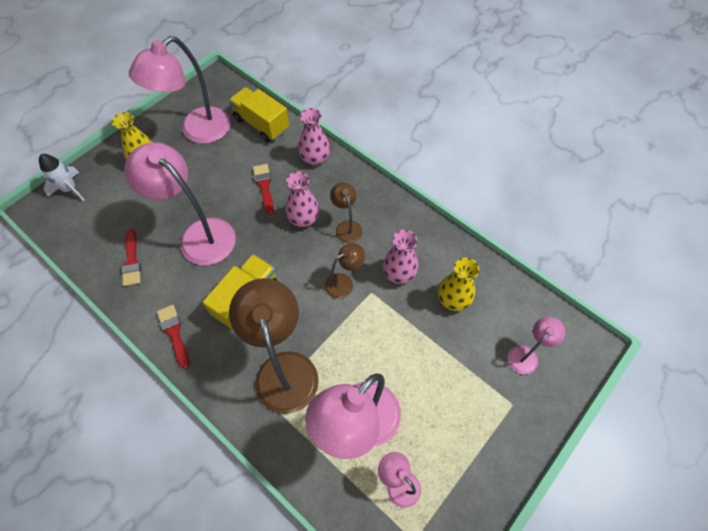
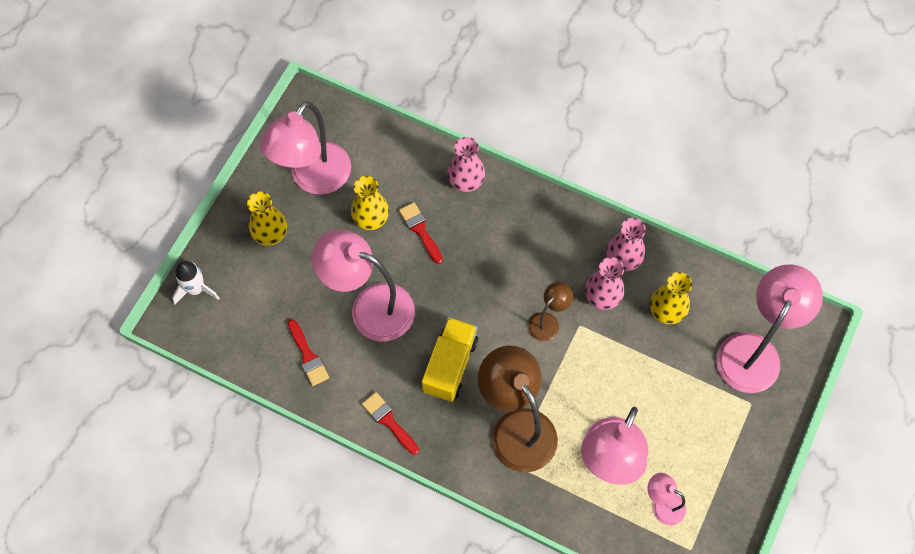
camera: 15 degrees left, 5 degrees up
yellow truck [229,87,289,142] -> none
pink vase [285,171,319,227] -> pink vase moved to [606,218,646,271]
brown lamp [330,182,362,243] -> none
pink lamp [508,317,565,374] -> pink lamp [716,264,823,393], size x2.04
none -> yellow vase [351,176,389,230]

